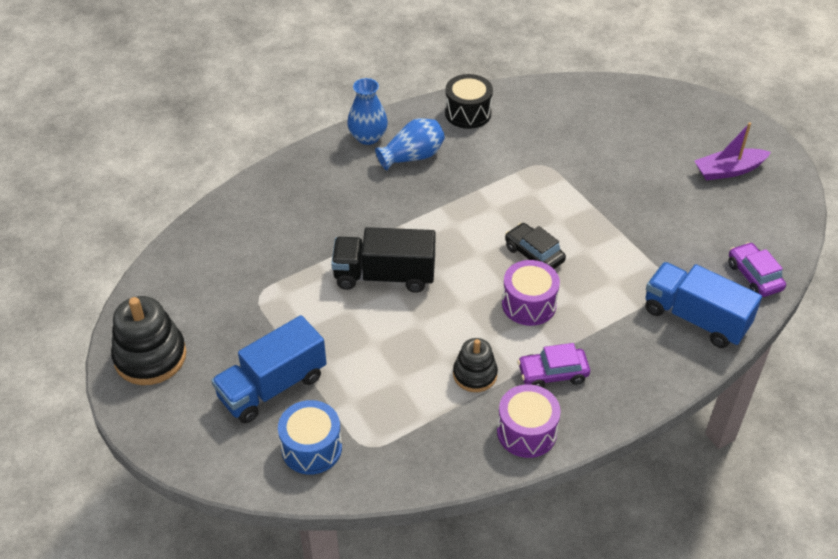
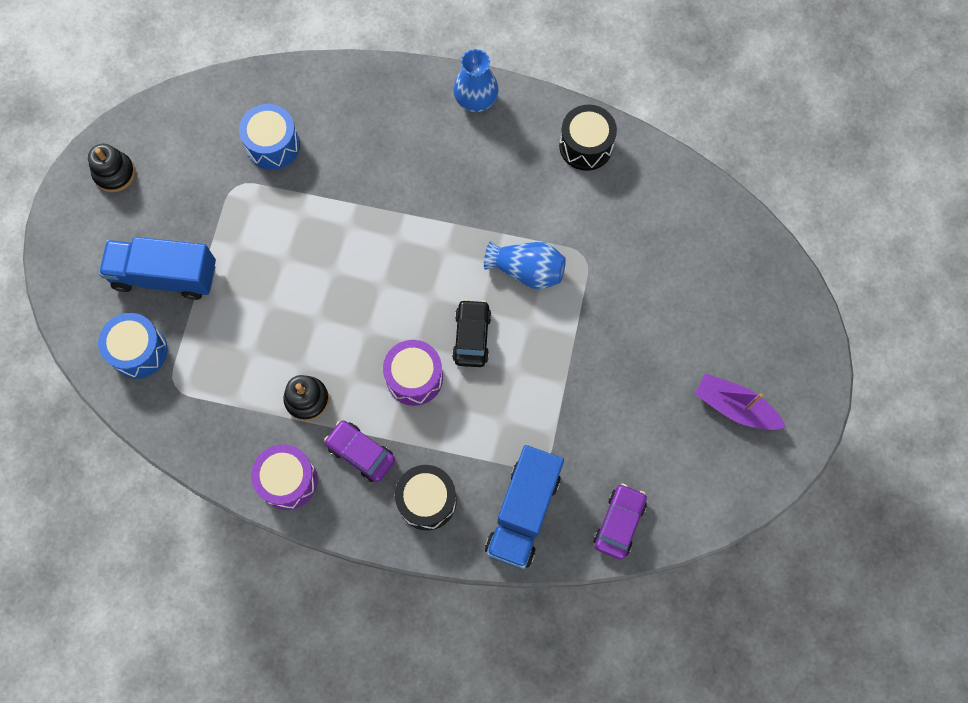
camera: 45 degrees right, 25 degrees up
black stacking toy [111,296,186,385] -> black stacking toy [88,144,135,192], size x0.61
black truck [331,227,436,293] -> none
blue vase [375,118,445,171] -> blue vase moved to [484,241,566,289]
blue truck [645,262,762,348] -> blue truck turned 150 degrees counterclockwise [485,445,564,569]
none -> blue drum [239,104,300,170]
none -> black drum [395,465,457,530]

